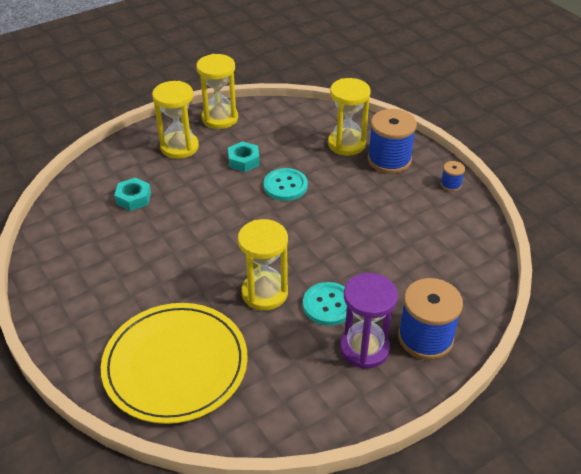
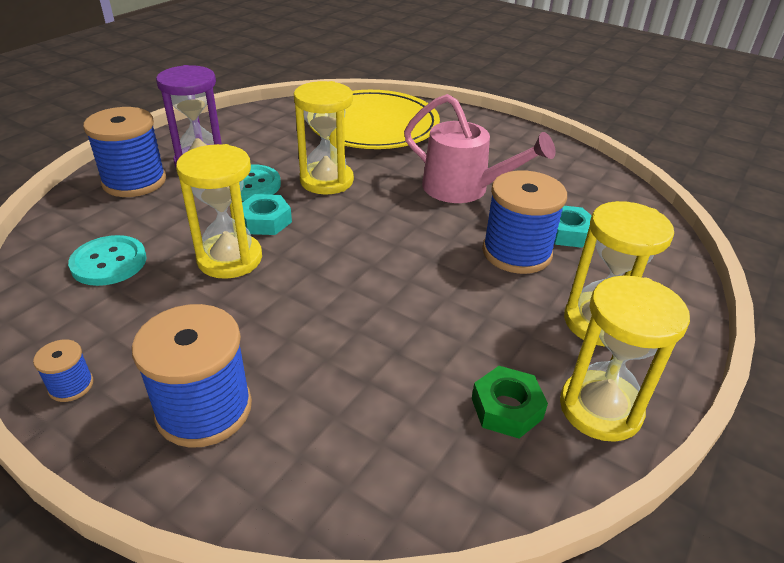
camera: 155 degrees right, 5 degrees down
turquoise nut [228,141,260,172] -> turquoise nut moved to [242,194,292,235]
turquoise button [264,168,308,201] -> turquoise button moved to [68,235,147,286]
yellow hourglass [328,78,371,156] -> yellow hourglass moved to [176,144,262,279]
none -> pink watering can [404,94,555,203]
none -> green nut [472,366,548,438]
none -> blue spool [482,170,567,274]

